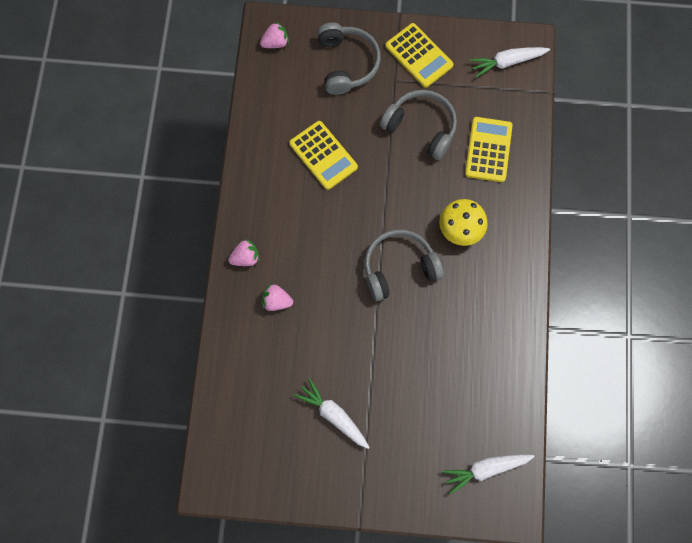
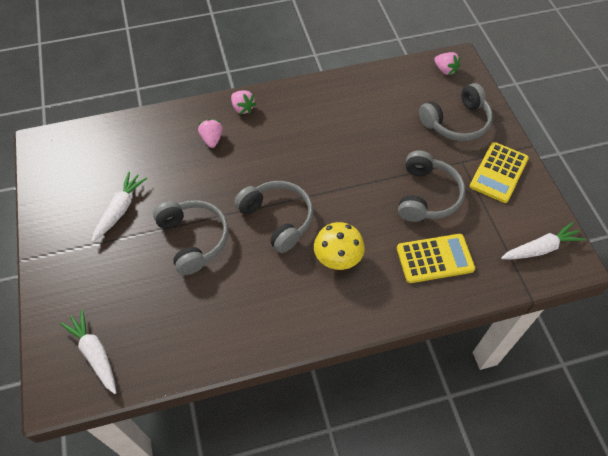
camera: 70 degrees right, 15 degrees down
yellow calculator [289,121,358,190] -> none
white carrot [470,47,550,78] -> white carrot turned 105 degrees clockwise [501,222,586,259]
none -> grey headphones [153,200,229,275]

